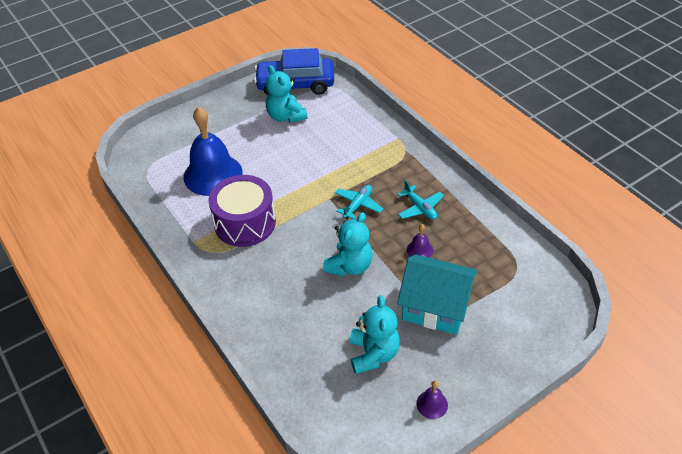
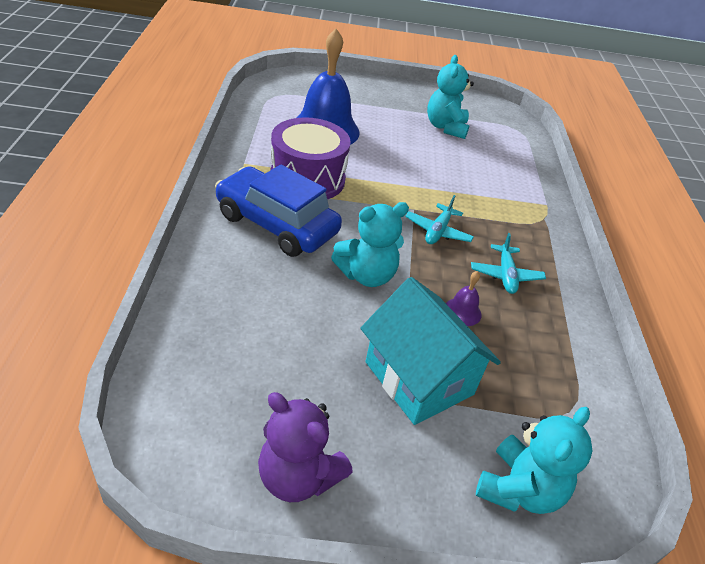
camera: 30 degrees right, 5 degrees down
blue car [254,48,334,96] -> blue car moved to [215,165,342,257]
turquoise plane [335,185,383,219] -> turquoise plane turned 135 degrees clockwise [405,195,474,244]
turquoise teddy bear [350,295,400,374] -> turquoise teddy bear moved to [476,407,593,514]
purple bell [416,380,448,419] -> purple teddy bear [258,392,353,502]

